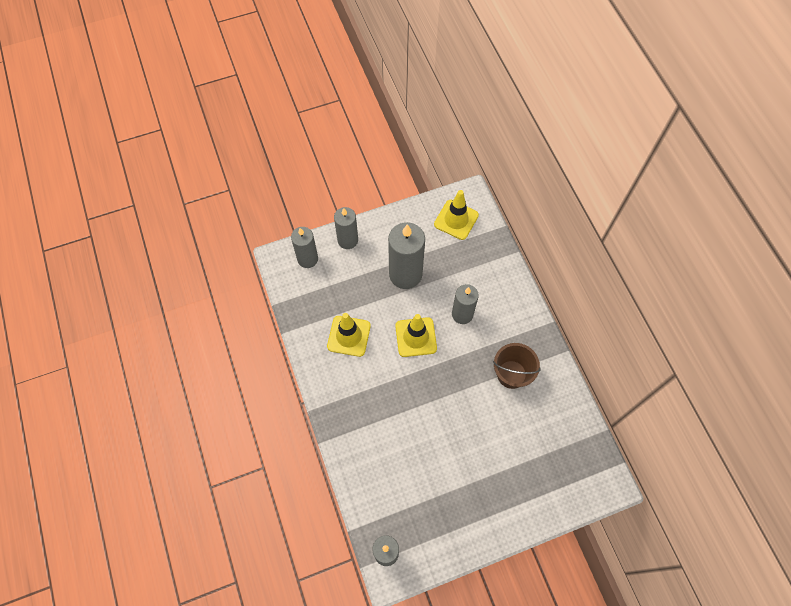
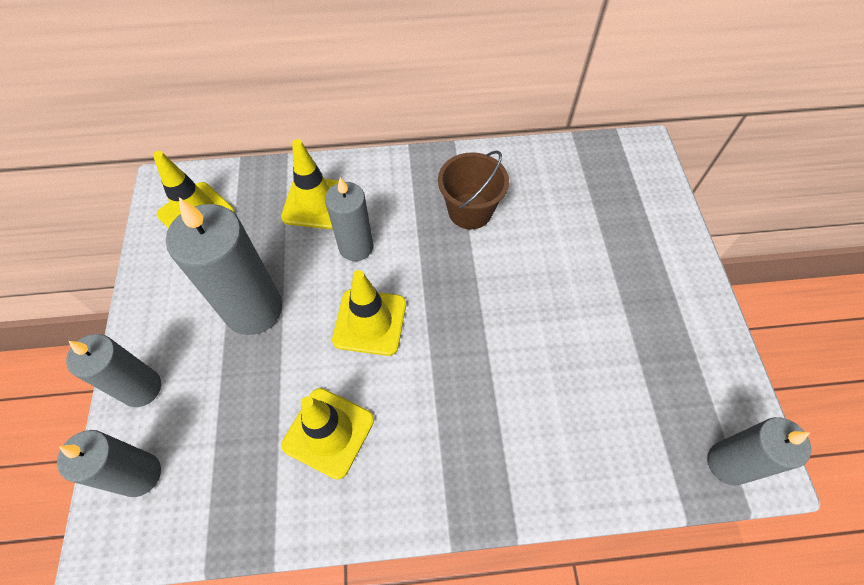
camera: 75 degrees left, 5 degrees down
none -> yellow traffic cone [281,139,345,229]

